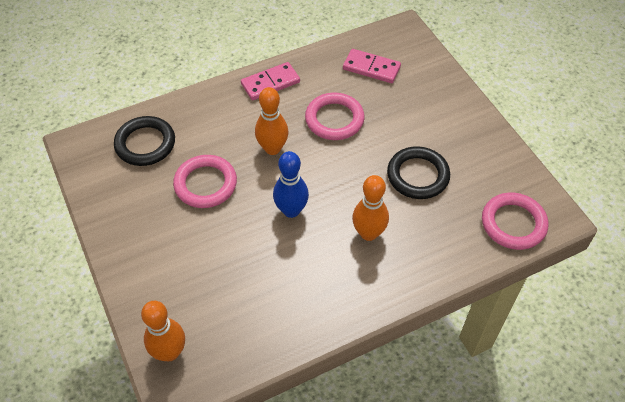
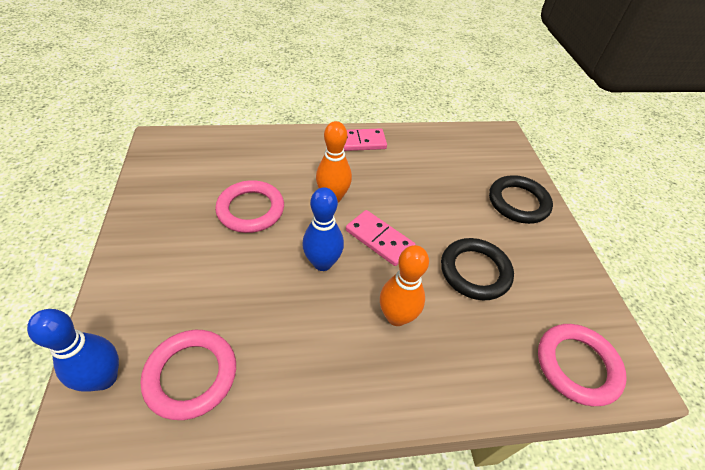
camera: 15 degrees right, 5 degrees down
black ring [114,116,175,166] -> black ring moved to [489,175,553,224]
orange bowling pin [141,301,185,361] -> blue bowling pin [27,309,119,392]
pink ring [305,93,365,140] -> pink ring moved to [140,330,236,420]
pink domino [343,49,401,83] -> pink domino moved to [346,210,416,266]

